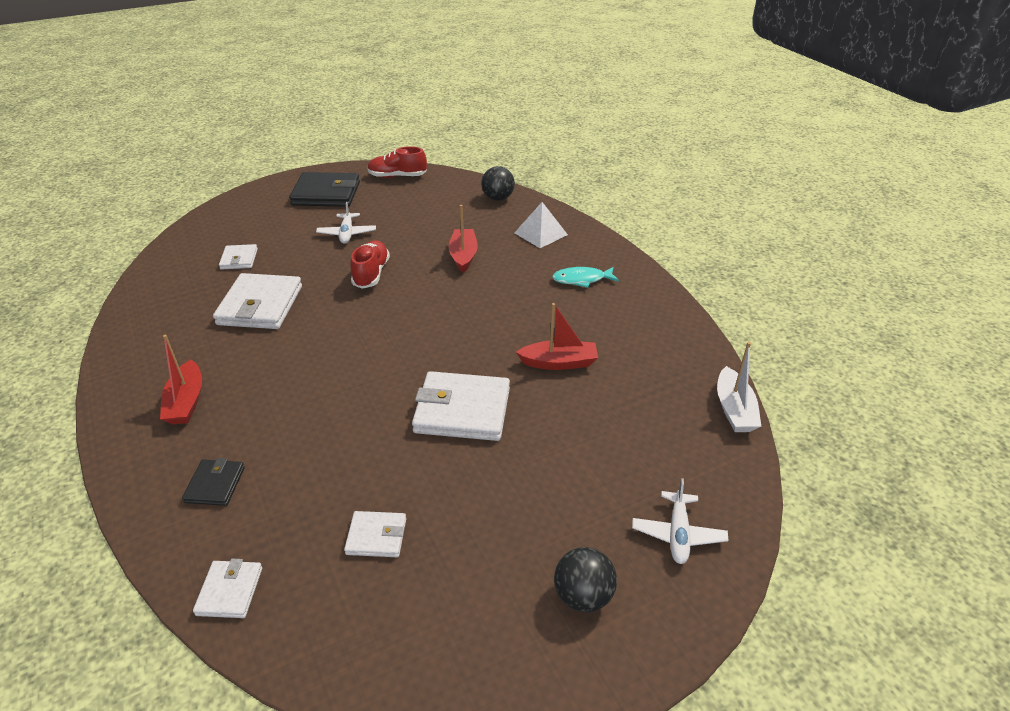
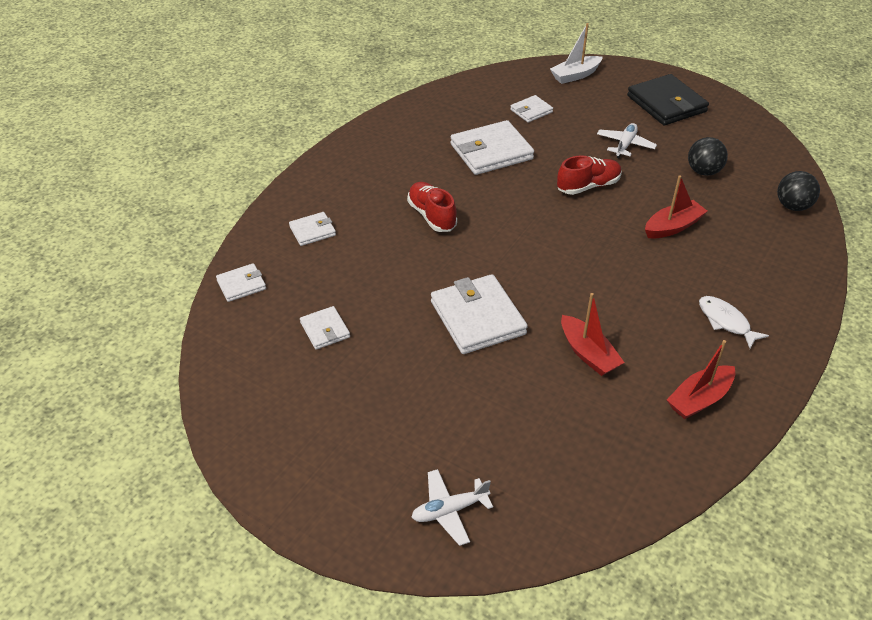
camera: 60 degrees right, 5 degrees up
red boat [160,335,202,425] -> red boat moved to [667,340,735,419]
black wallet [182,458,245,506] -> white wallet [289,212,336,246]
white plane [316,202,376,244] -> white plane turned 150 degrees clockwise [597,123,657,158]
red shoe [367,146,427,178] -> red shoe moved to [407,182,457,232]
white pyramid [515,202,568,248] -> none
turquoise fish [552,267,619,288] -> white fish [699,296,769,348]
black ball [554,547,617,612] -> black ball moved to [688,137,728,176]
white boat [717,342,761,432] -> white boat moved to [550,23,603,84]

